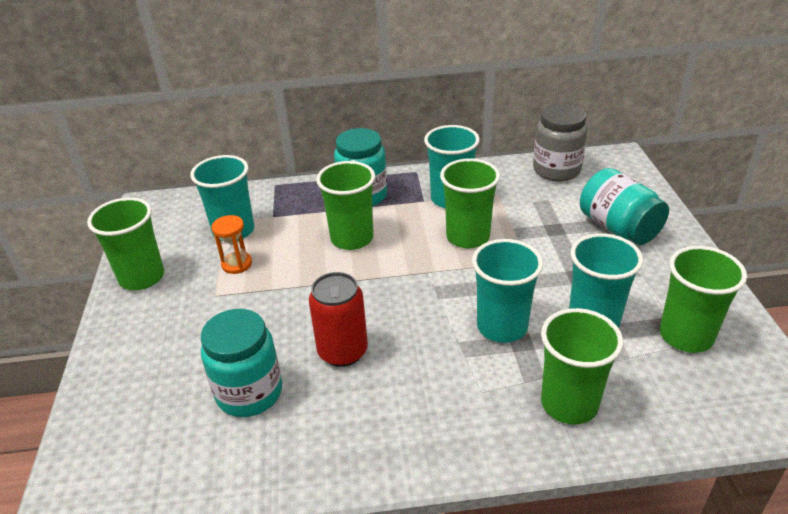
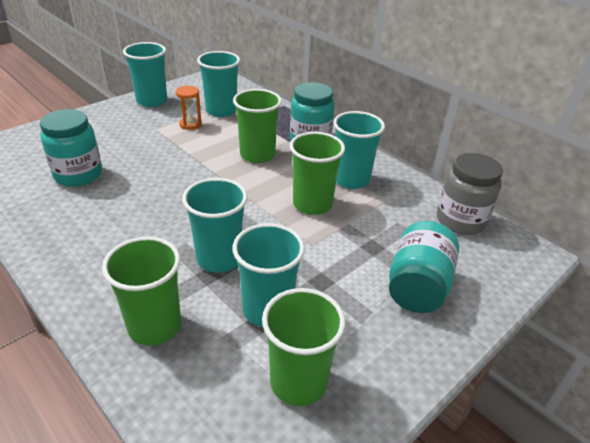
camera: 50 degrees right, 0 degrees up
green cup [87,197,164,290] -> turquoise cup [123,42,167,107]
red can [309,272,368,367] -> none

